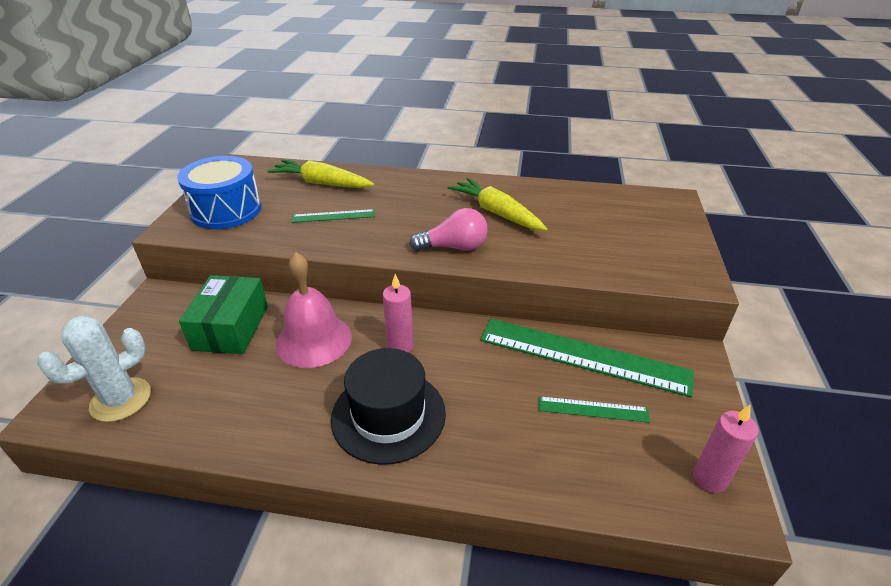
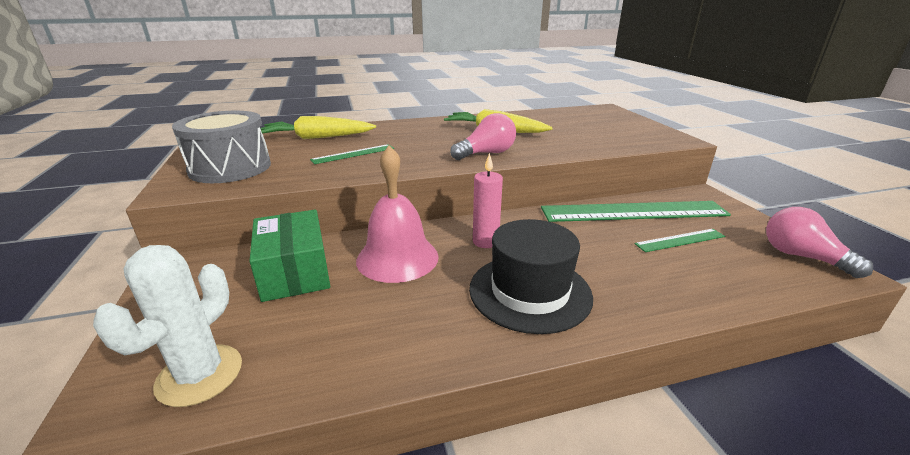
camera: 25 degrees left, 10 degrees down
blue drum [177,156,261,229] -> grey drum [172,111,271,183]
pink candle [693,405,759,493] -> pink light bulb [766,207,873,278]

